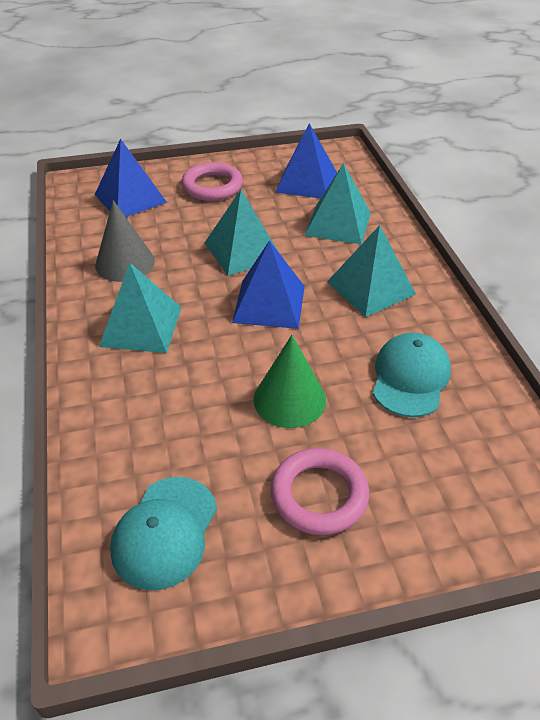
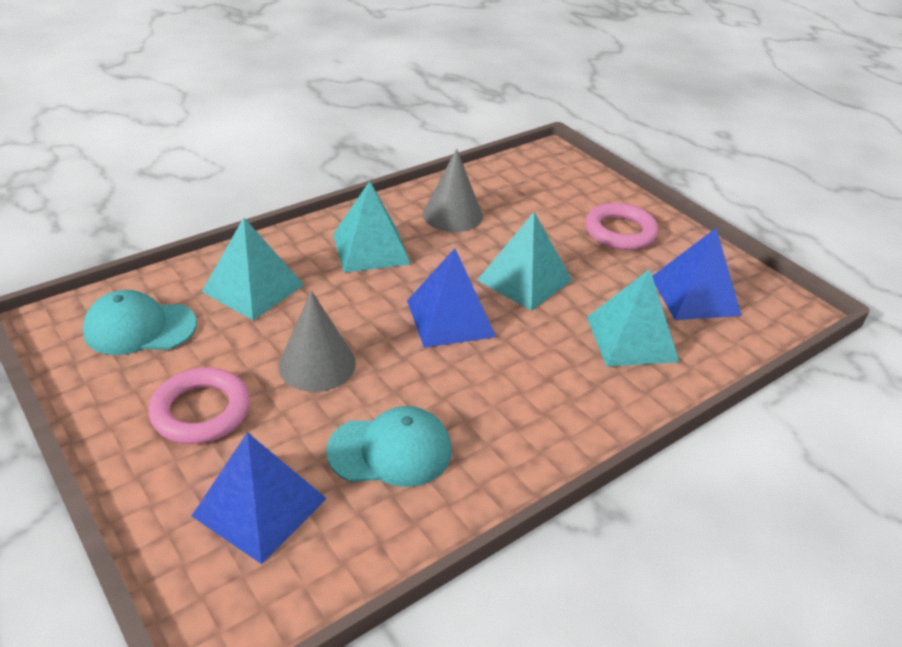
camera: 65 degrees right, 5 degrees down
blue pyramid [95,139,167,217] -> blue pyramid moved to [192,432,327,564]
green cone [254,335,326,428] -> grey cone [278,291,356,392]
turquoise pyramid [327,225,416,317] -> turquoise pyramid moved to [202,218,304,320]

